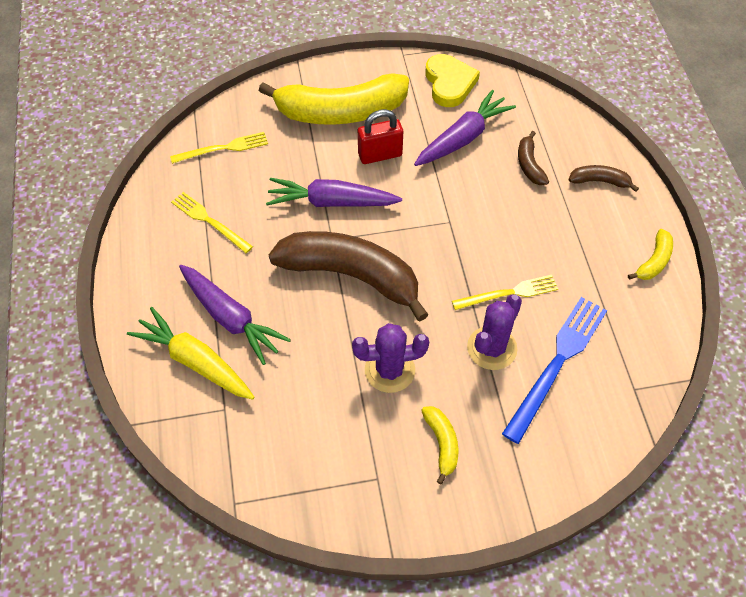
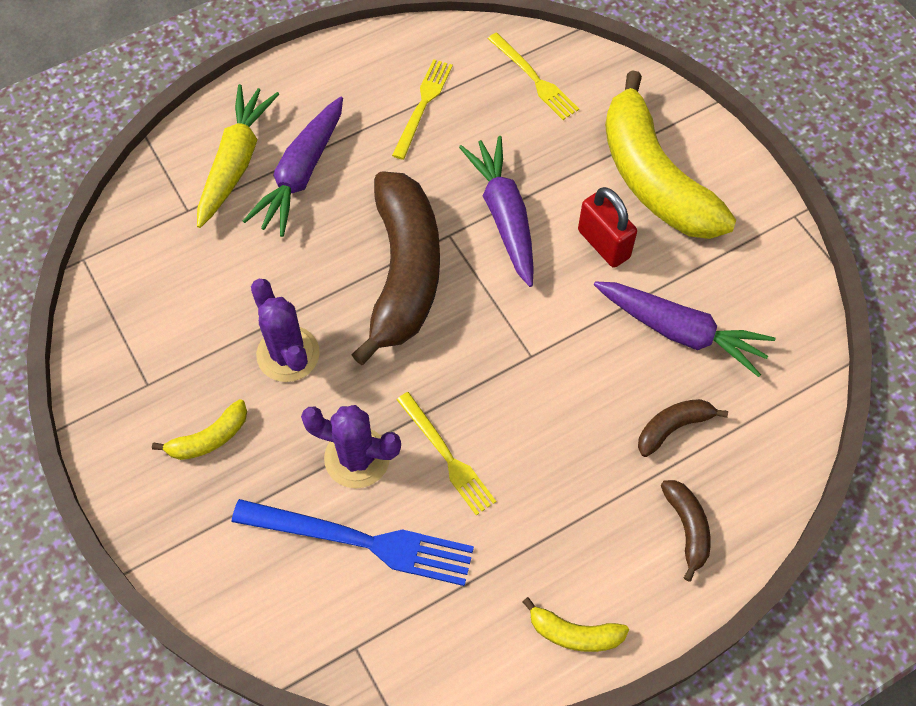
camera: 70 degrees right, 5 degrees up
yellow heart [425,54,480,107] -> none

